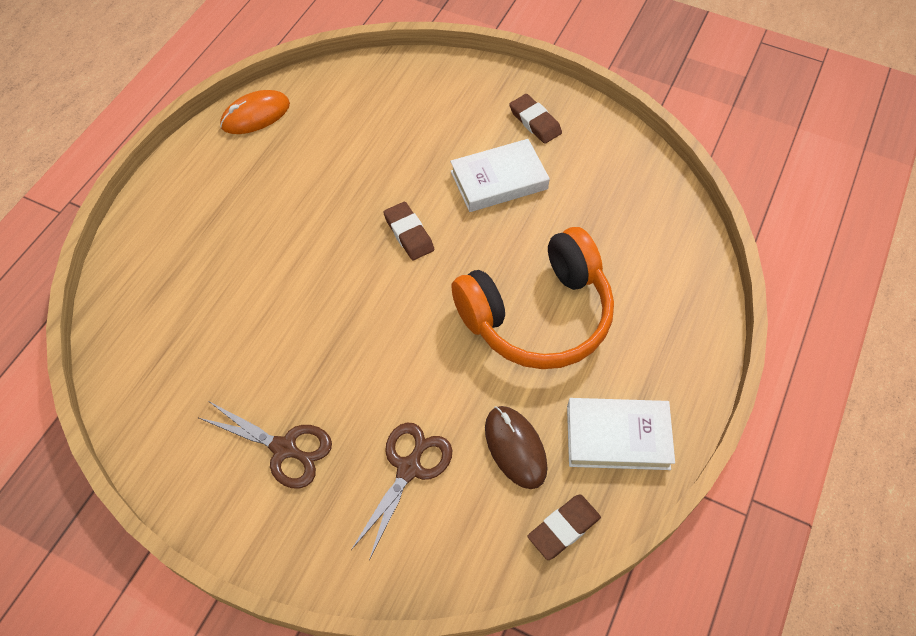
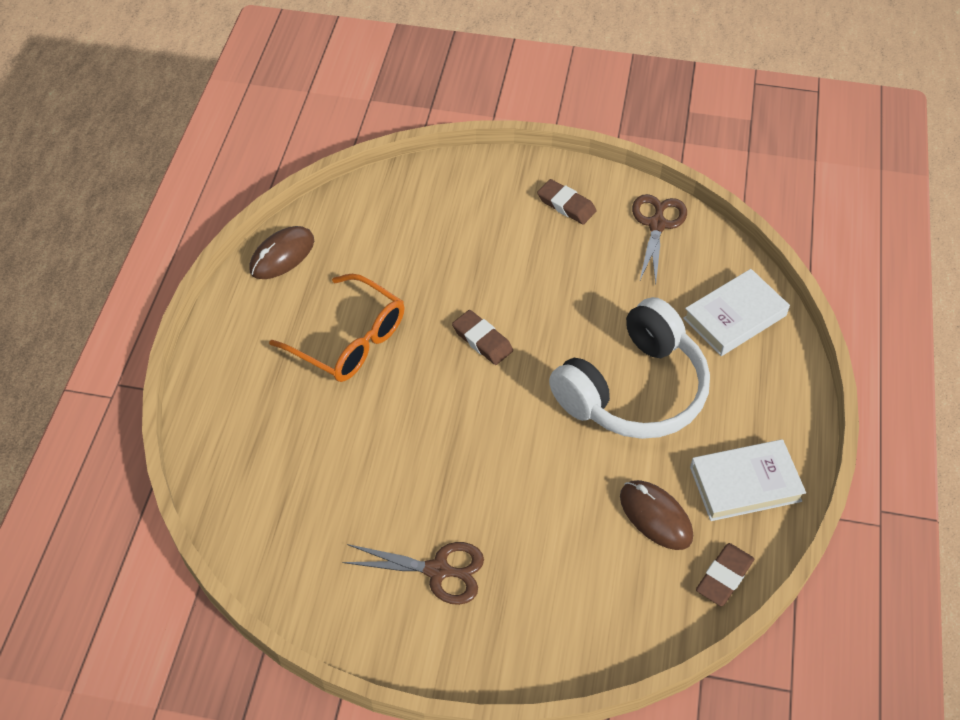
camera: 15 degrees left, 5 degrees down
orange mouse [220,90,290,134] -> brown mouse [249,226,314,279]
brown scissors [351,423,452,560] -> brown scissors moved to [632,194,687,285]
white book [450,139,550,212] -> white book moved to [683,269,790,356]
orange headphones [451,227,614,369] -> white headphones [549,297,710,439]
none -> orange glasses [269,274,404,382]

